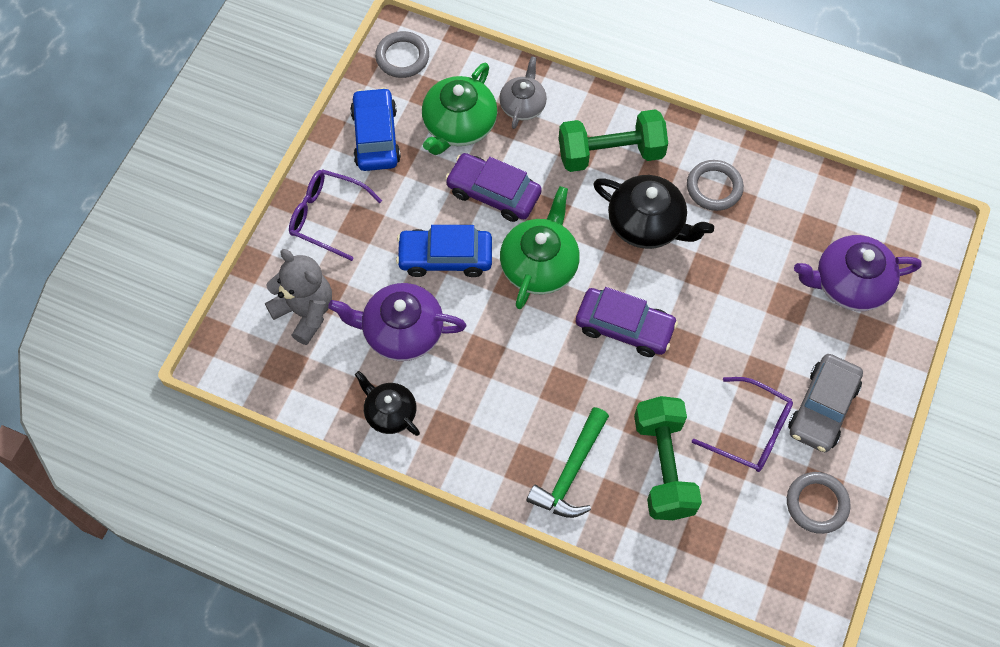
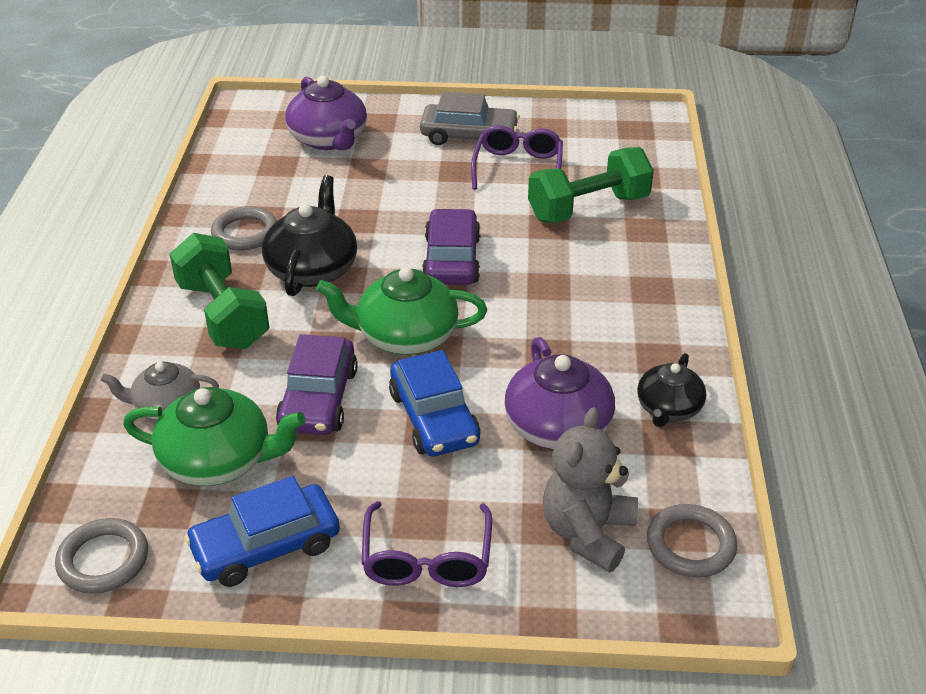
camera: 110 degrees left, 25 degrees down
green hammer [526,407,609,518] -> none
grey ring [787,472,851,534] -> grey ring moved to [647,504,737,578]

